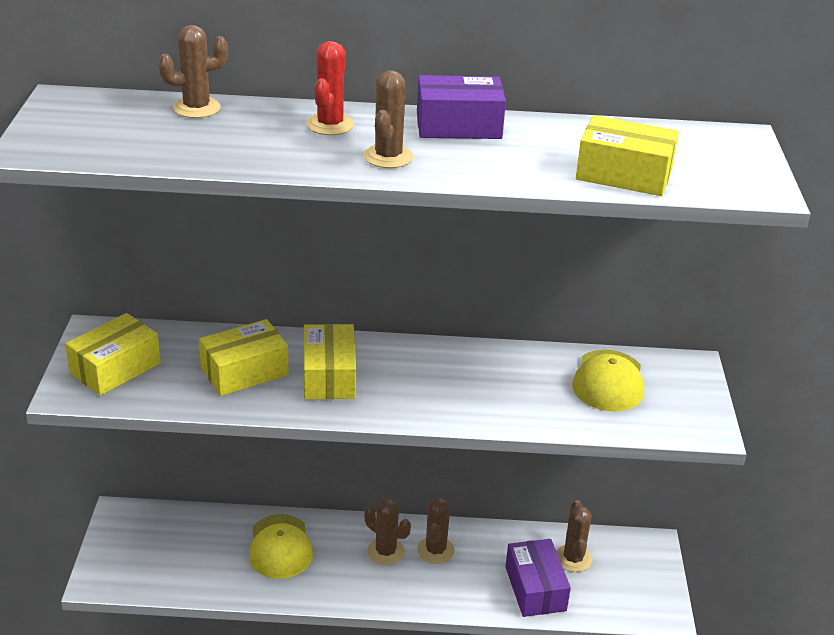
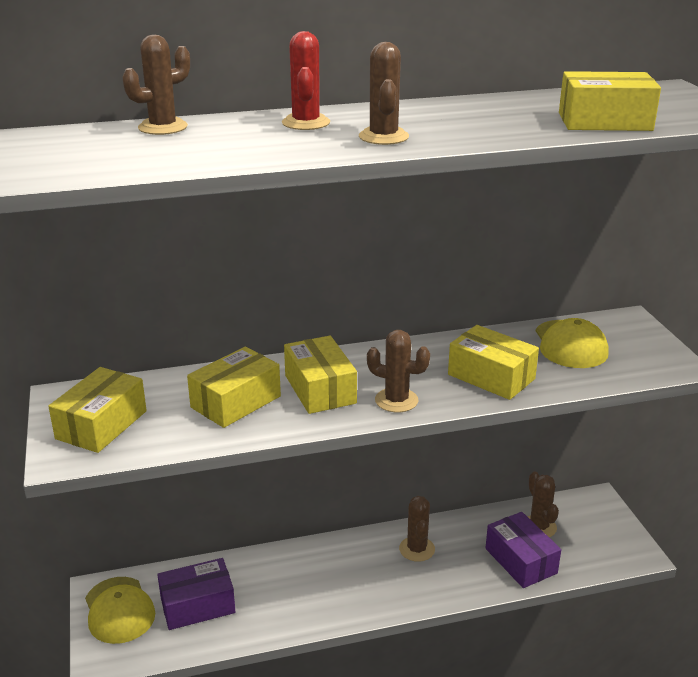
camera: 15 degrees left, 5 degrees down
yellow cap [249,514,313,579] -> yellow cap moved to [85,577,155,644]
brown cactus [364,499,411,565] -> brown cactus moved to [367,330,430,412]
purple box [417,75,506,139] -> purple box moved to [157,558,235,630]
none -> yellow box [448,325,539,400]

